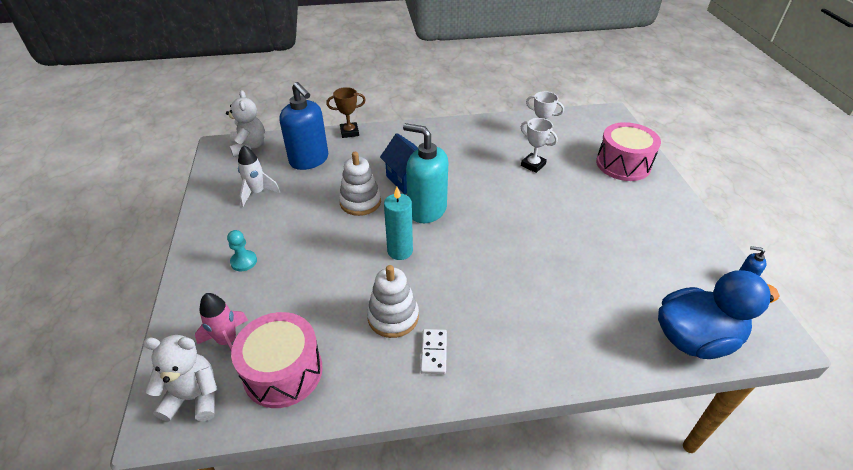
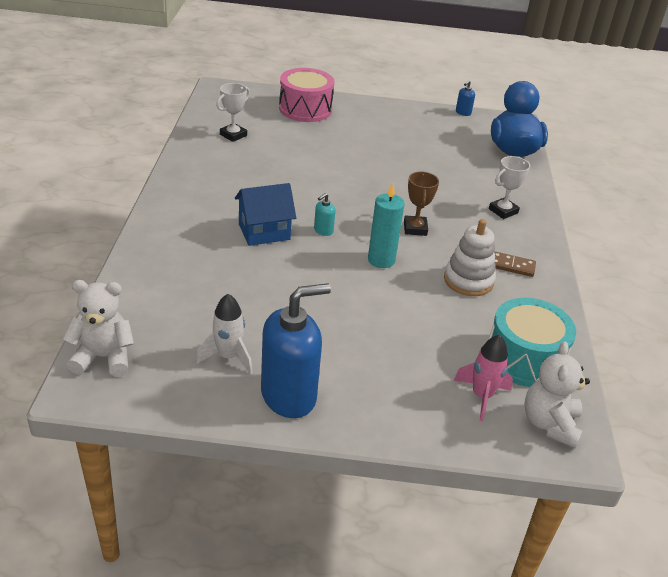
camera: 80 degrees left, 5 degrees down
turquoise pawn [227,230,257,271] -> none
pink drum [231,312,323,408] -> turquoise drum [489,298,576,387]
blue soap dispenser [279,82,328,170] -> blue soap dispenser moved to [261,283,331,418]
brown trophy [326,87,366,138] -> brown trophy moved to [404,172,439,236]
white stacking toy [339,152,381,216] -> none
turquoise soap dispenser [403,123,448,223] -> turquoise soap dispenser [314,193,336,236], size x0.41
white domino [421,329,447,374] -> brown domino [494,251,536,277]
white trophy [521,118,558,173] -> white trophy moved to [489,156,531,219]

